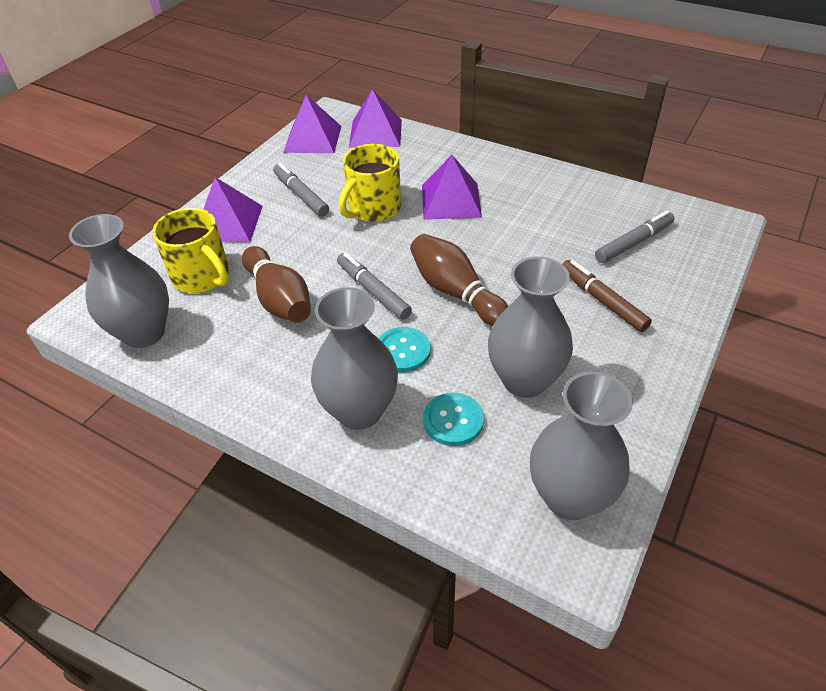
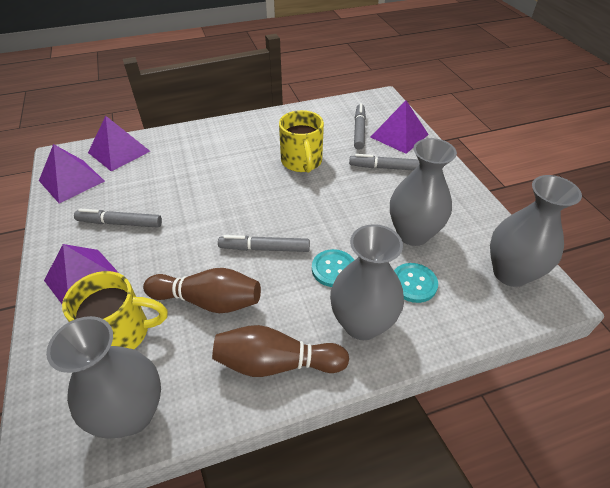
camera: 50 degrees left, 0 degrees up
yellow mug [338,144,401,222] -> yellow mug moved to [279,110,324,173]
brown bowling pin [410,234,508,326] -> brown bowling pin moved to [212,325,349,377]
purple pyramid [422,155,482,220] -> purple pyramid moved to [371,100,429,154]
brown marker [562,260,652,332] -> grey marker [349,154,420,170]

